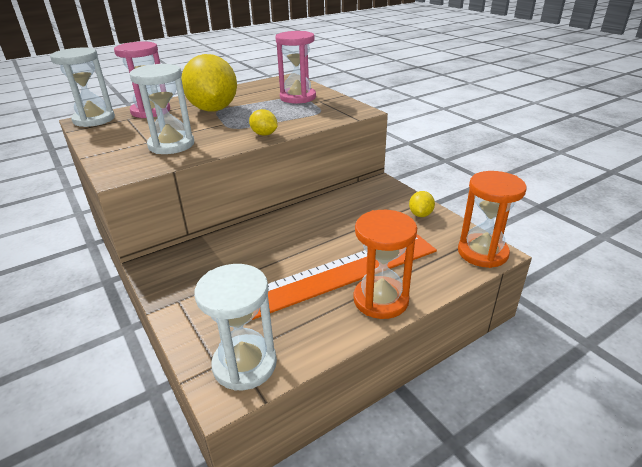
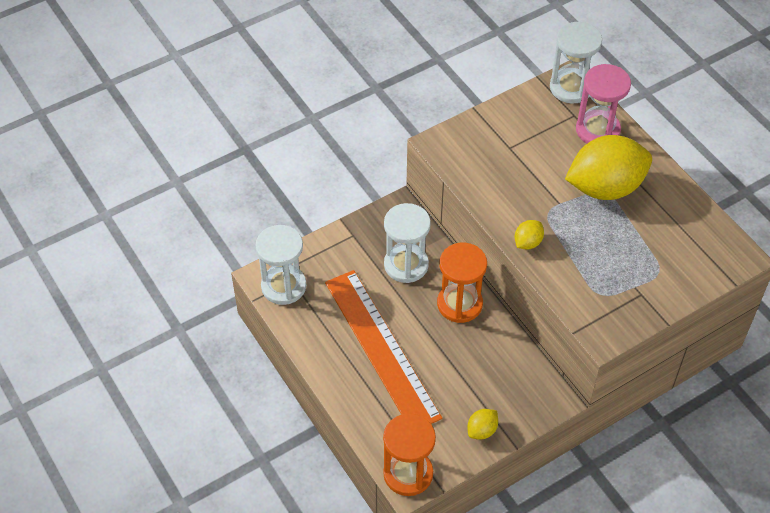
camera: 90 degrees right, 20 degrees up
white hourglass [129,64,194,154] -> white hourglass moved to [384,203,431,283]
pink hourglass [275,31,316,104] -> none
orange hourglass [354,210,417,319] -> orange hourglass moved to [437,243,487,323]
yellow lemon [409,191,435,217] -> yellow lemon turned 60 degrees counterclockwise [467,409,498,440]

